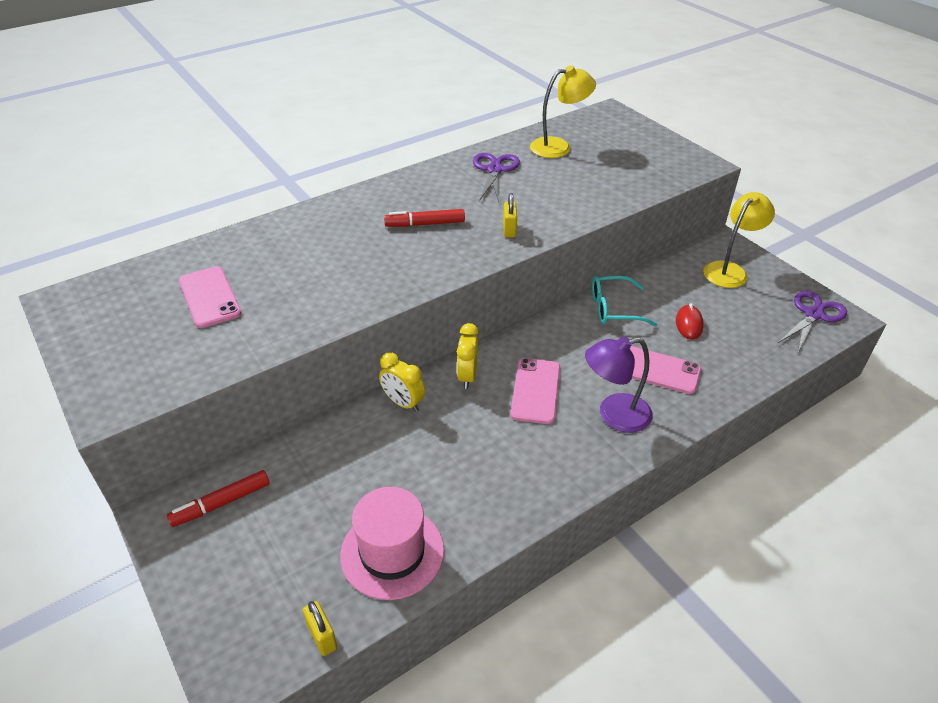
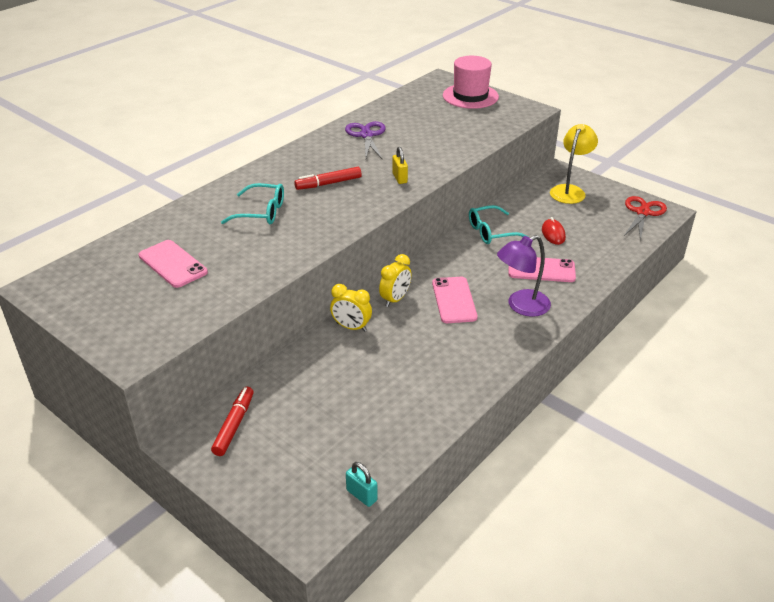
camera: 15 degrees left, 5 degrees down
red marker [167,470,270,527] -> red marker turned 150 degrees clockwise [211,387,254,456]
yellow padlock [303,601,337,656] -> turquoise padlock [346,462,378,507]
pink hat [340,487,444,600] -> pink hat moved to [443,56,499,109]
yellow clock [457,323,479,389] -> yellow clock turned 135 degrees counterclockwise [379,254,412,307]
yellow lamp [530,65,596,158] -> none
purple scissors [778,291,847,354] -> red scissors [624,196,667,241]
none -> turquoise glasses [221,183,284,224]

